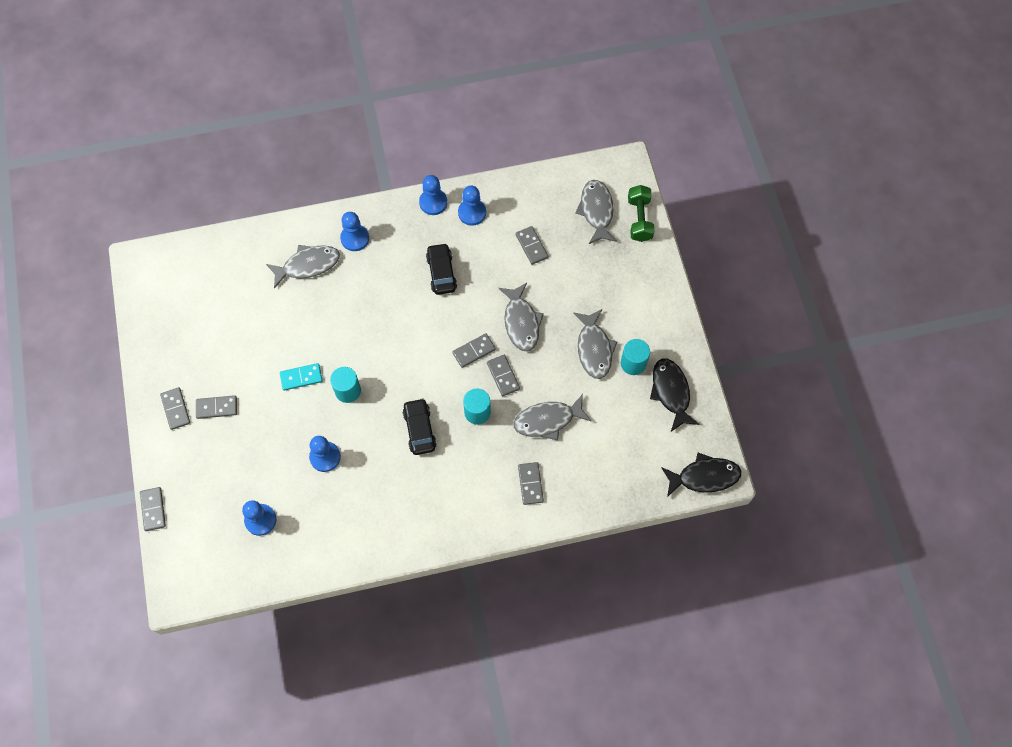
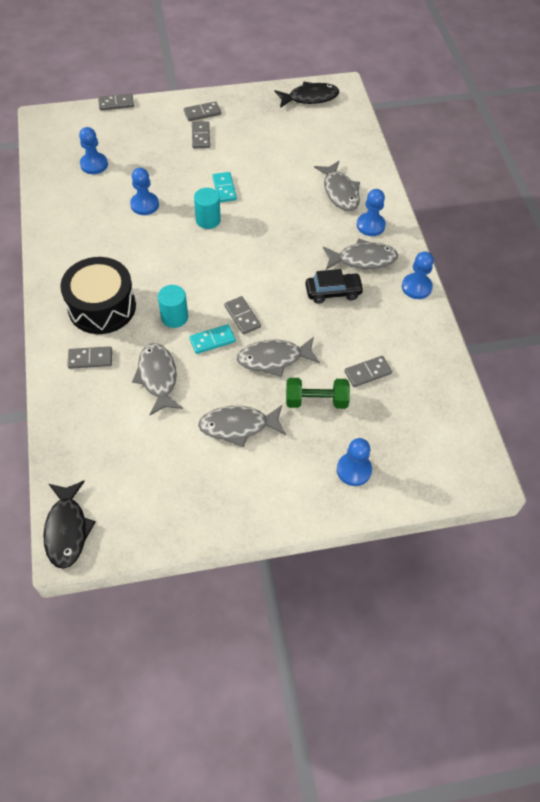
camera: 90 degrees right, 10 degrees down
black car [403,398,437,455] -> none
blue pawn [458,185,486,226] -> blue pawn moved to [337,438,372,486]
grey domino [487,355,520,396] -> turquoise domino [189,324,236,354]
grey fish [575,180,617,244] -> grey fish moved to [323,238,398,270]
turquoise cylinder [621,339,650,375] -> none
green dumbbell [628,185,654,242] -> green dumbbell moved to [286,378,350,409]
black fish [650,358,700,432] -> black fish moved to [274,82,339,108]
none -> black drum [60,257,136,334]

